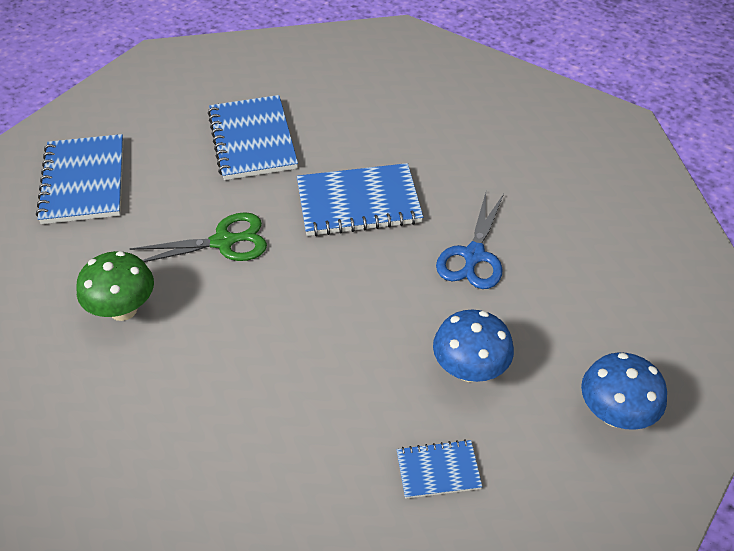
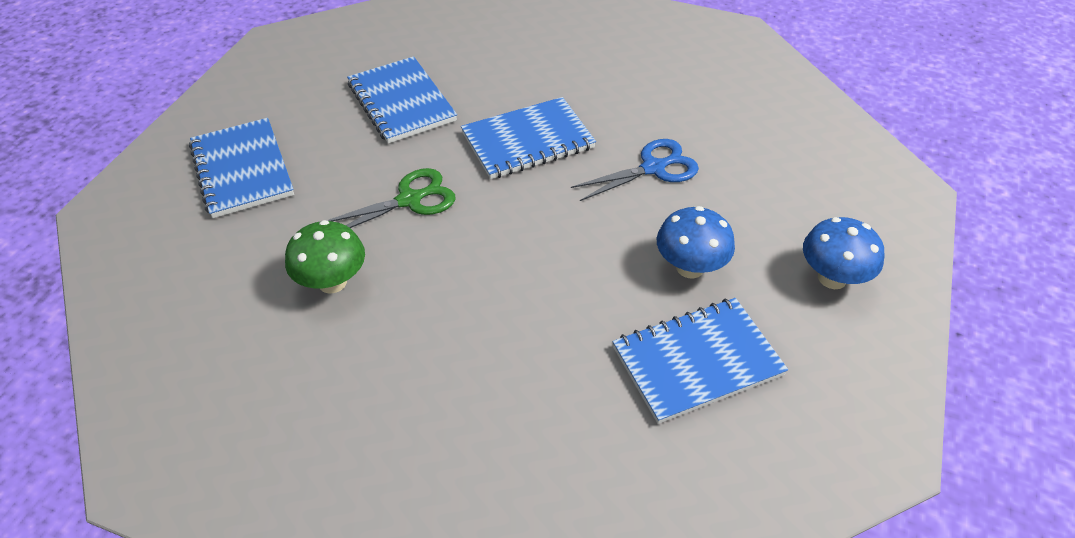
camera: 15 degrees left, 0 degrees up
blue notebook [397,439,483,499] -> blue notebook [613,298,788,424], size x1.92
blue scissors [436,193,504,289] -> blue scissors turned 120 degrees counterclockwise [571,139,699,201]

